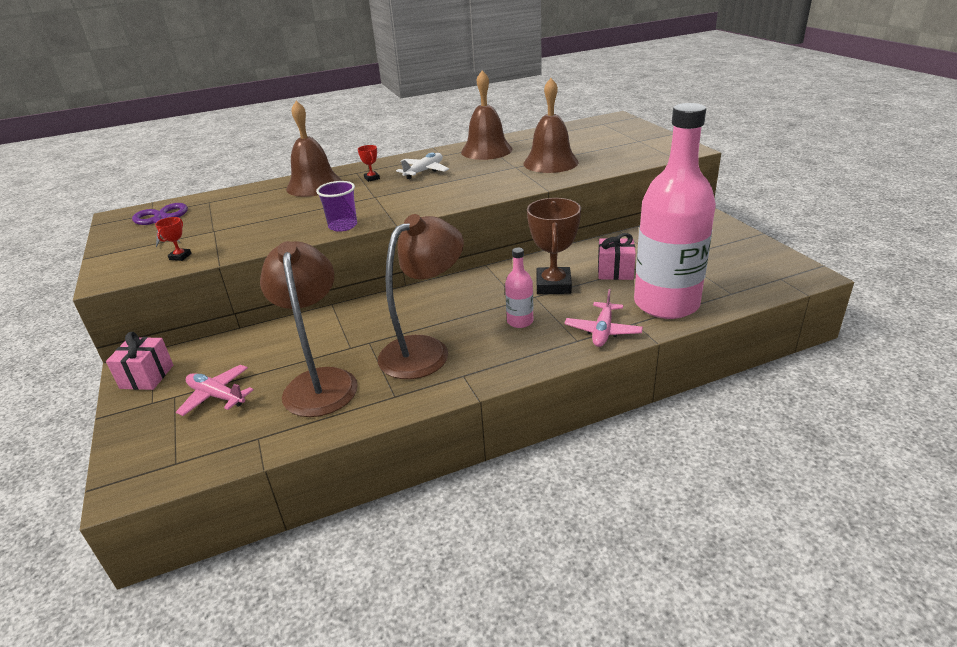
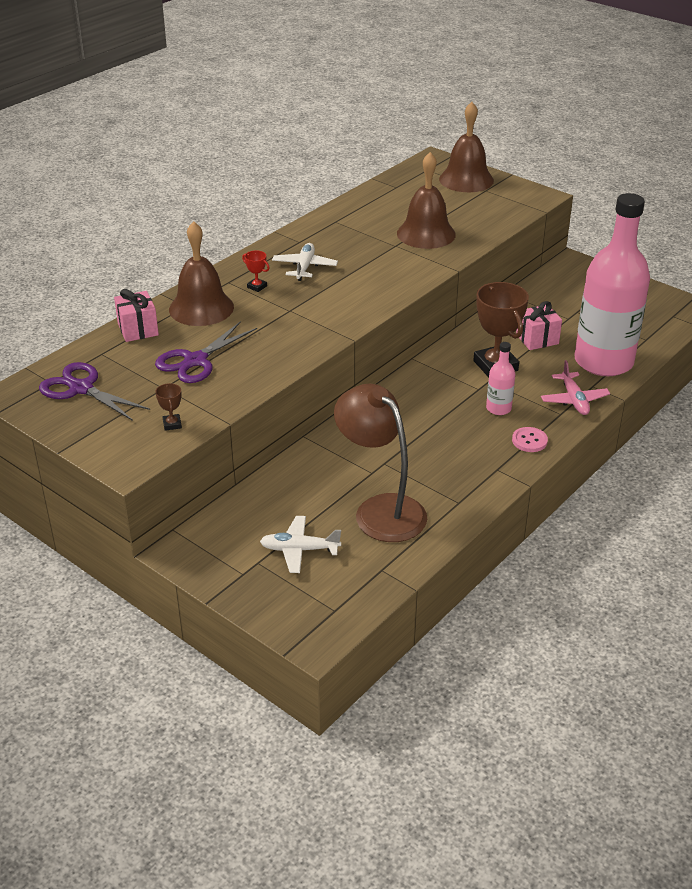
camera: 30 degrees left, 5 degrees up
pink gift [106,332,173,390] -> pink gift moved to [114,289,159,342]
red trophy [155,217,192,261] -> brown trophy [155,383,182,431]
pink plane [176,365,254,416] -> white plane [260,516,341,573]
purple cup [316,181,357,232] -> none
brown lamp [378,214,464,379] -> none
brown bell [461,70,512,160] -> brown bell moved to [439,102,494,192]
none -> purple scissors [155,321,257,383]
none -> pink button [512,427,548,452]

